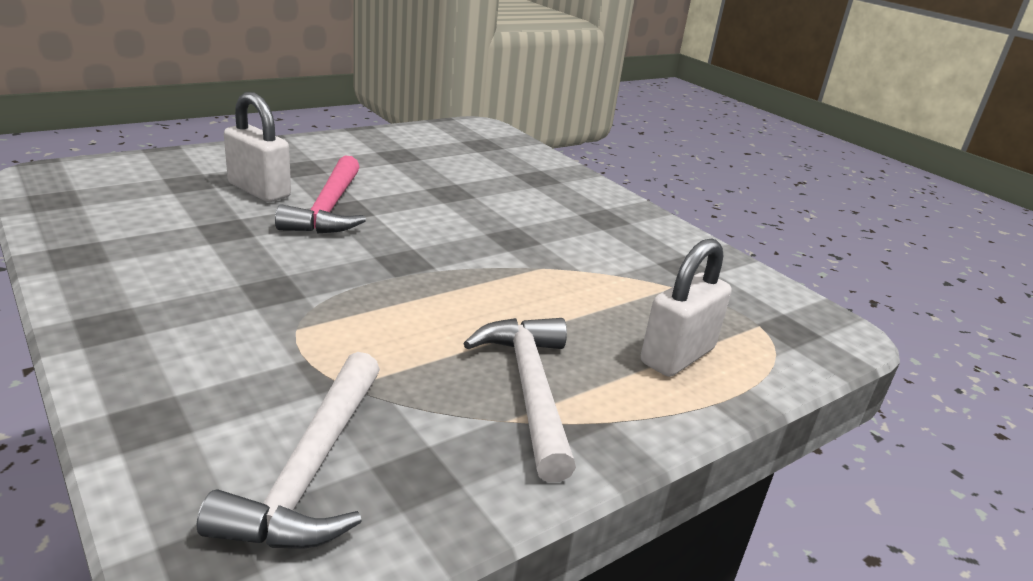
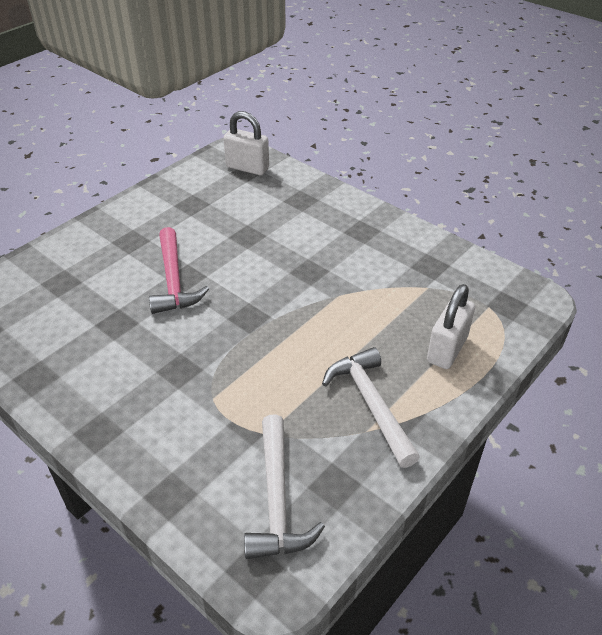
camera: 10 degrees left, 15 degrees up
white padlock [224,92,291,202] -> white padlock moved to [223,111,269,175]

